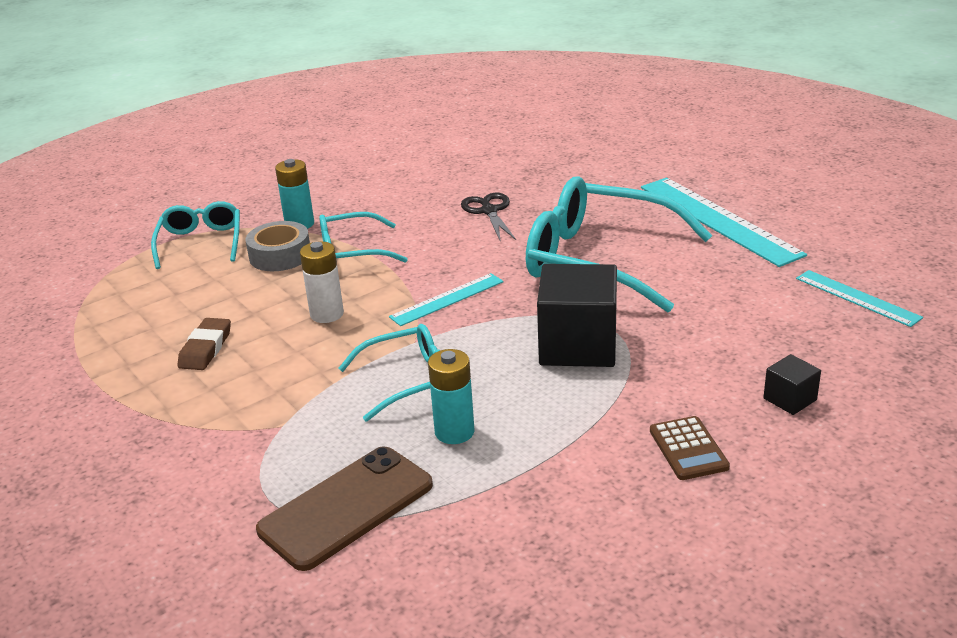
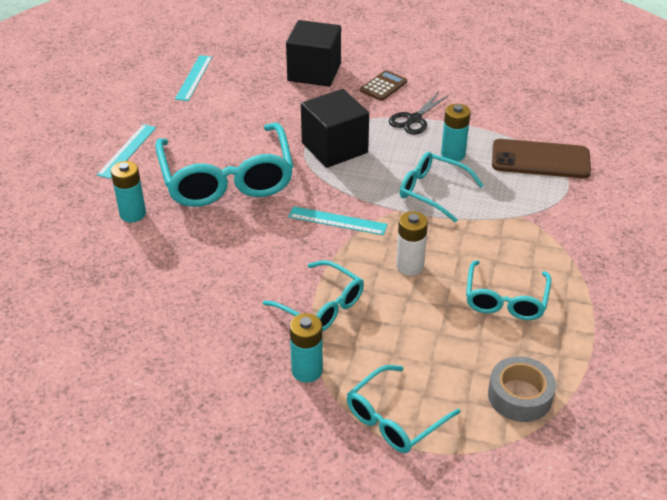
camera: 130 degrees left, 10 degrees up
brown eraser [178,318,231,370] -> turquoise glasses [466,260,551,320]
grey tape [245,221,310,271] -> grey tape moved to [488,356,556,422]
black scissors [461,193,516,242] -> black scissors moved to [389,92,449,135]
turquoise ruler [641,178,807,267] -> turquoise ruler [97,124,156,179], size x0.55
black cube [763,354,821,415] -> black cube [286,20,341,87], size x2.14
none -> turquoise battery [111,161,146,222]

